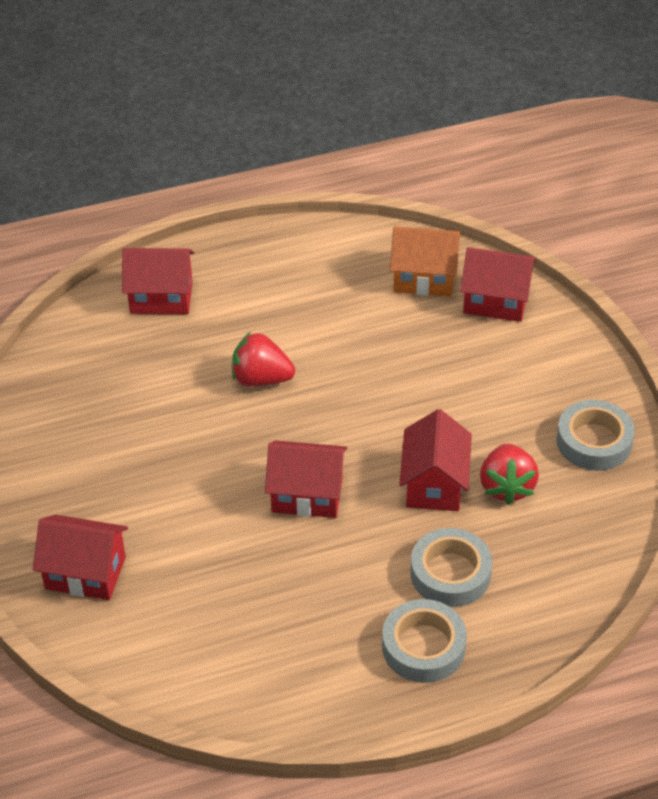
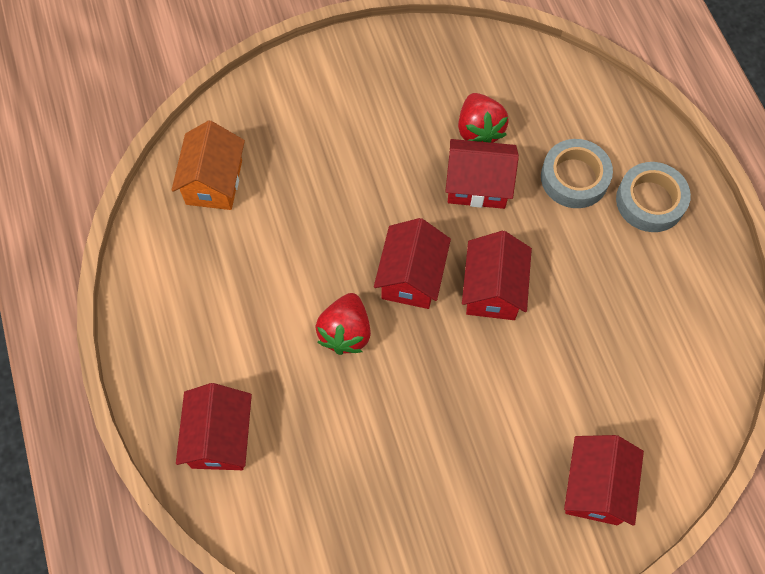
camera: 90 degrees left, 20 degrees up
red house [460,247,536,322] -> red house moved to [374,218,451,309]
red strawberry [480,443,539,505] -> red strawberry turned 75 degrees clockwise [458,93,509,143]
grey tape [557,400,635,471] -> none

